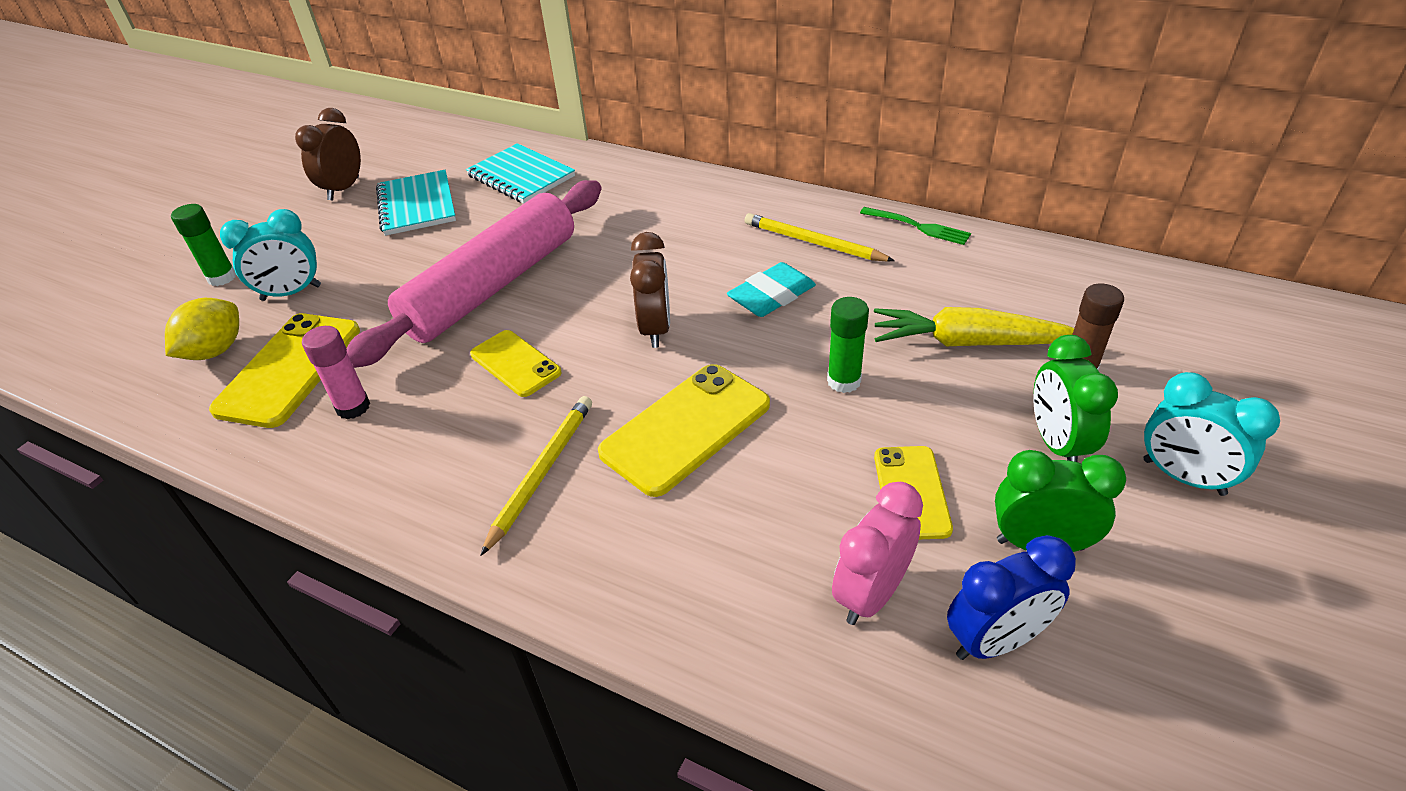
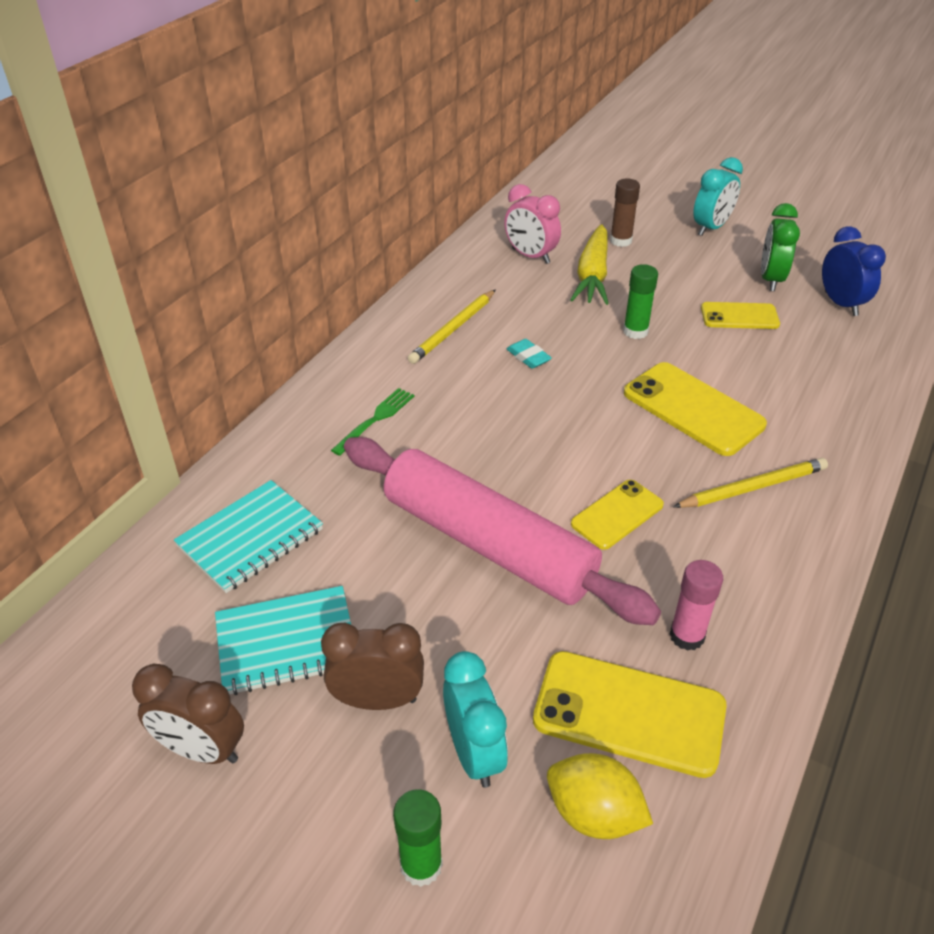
camera: 90 degrees left, 0 degrees up
yellow pencil [480,396,592,556] -> yellow pencil turned 135 degrees clockwise [673,458,828,508]
brown clock [630,232,670,348] -> brown clock moved to [321,623,424,710]
turquoise eraser [727,262,816,317] -> turquoise eraser [507,339,552,369], size x0.62
pink clock [832,482,923,625] -> pink clock moved to [504,184,561,264]
green fork [860,207,971,245] -> green fork moved to [331,388,414,456]
green clock [1033,335,1118,462] -> none

